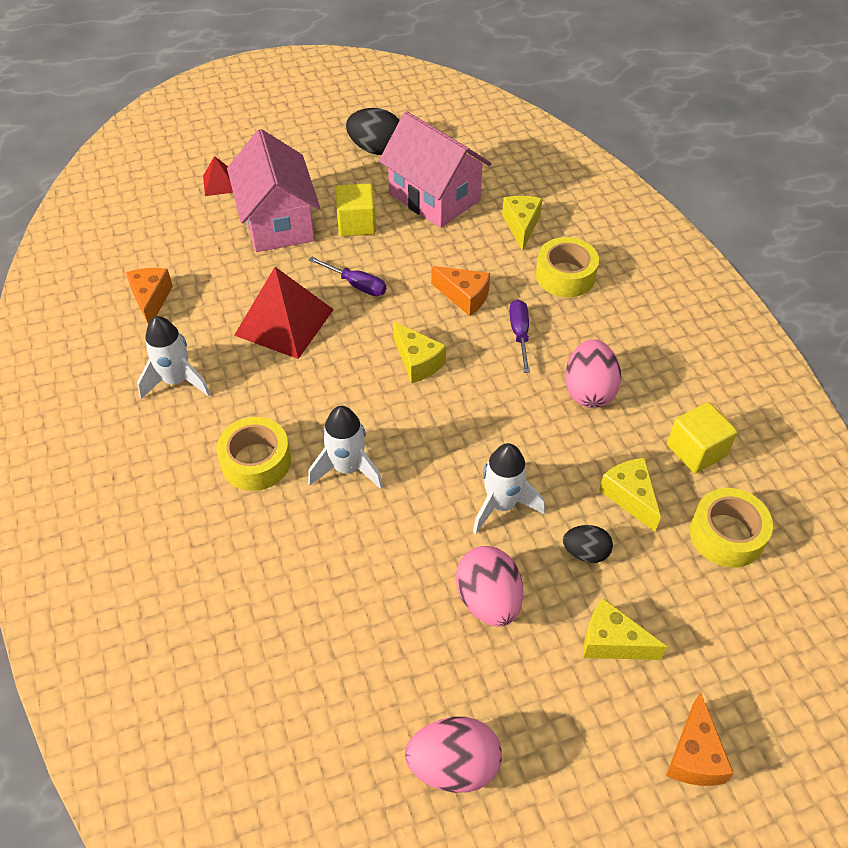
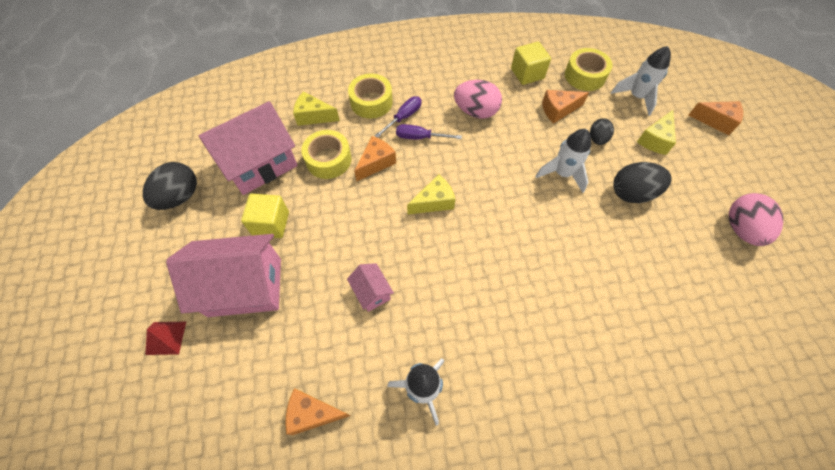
camera: 80 degrees left, 10 degrees up
yellow tape [217,417,291,491] -> yellow tape moved to [301,130,351,179]
red pyramid [234,267,334,359] -> pink house [347,263,394,312]
white rocket [308,406,383,489] -> white rocket moved to [611,46,671,116]
purple screwdriver [309,257,386,296] -> purple screwdriver moved to [375,96,422,138]
pink egg [456,546,523,627] -> black egg [613,162,672,203]
yellow cheese [599,458,661,532] -> orange cheese [542,90,589,124]

